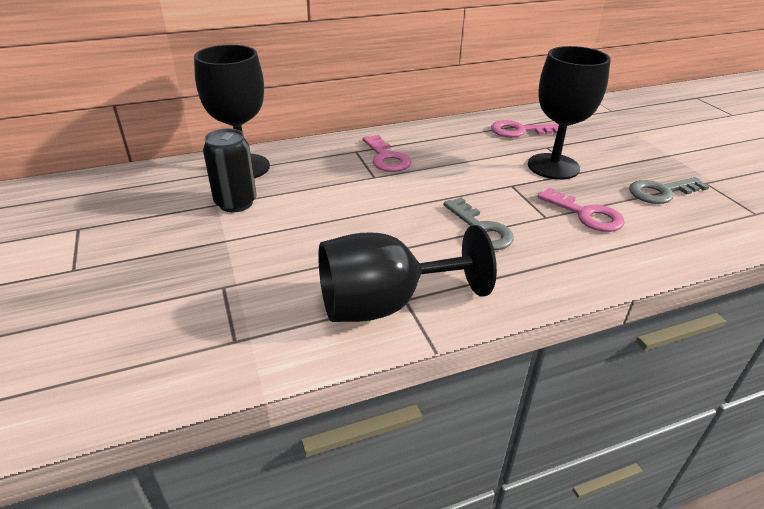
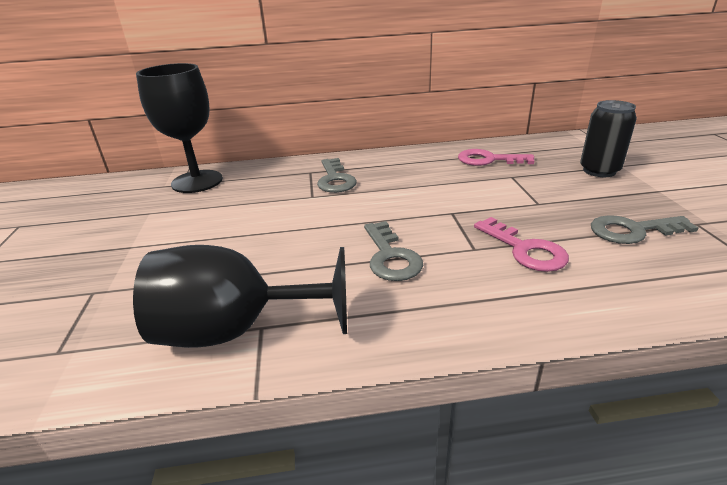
camera: 15 degrees right, 5 degrees down
black can [203,128,257,212] -> black can moved to [580,100,637,177]
pink key [362,135,411,172] -> grey key [317,158,357,193]
black goblet [528,46,611,180] -> none

